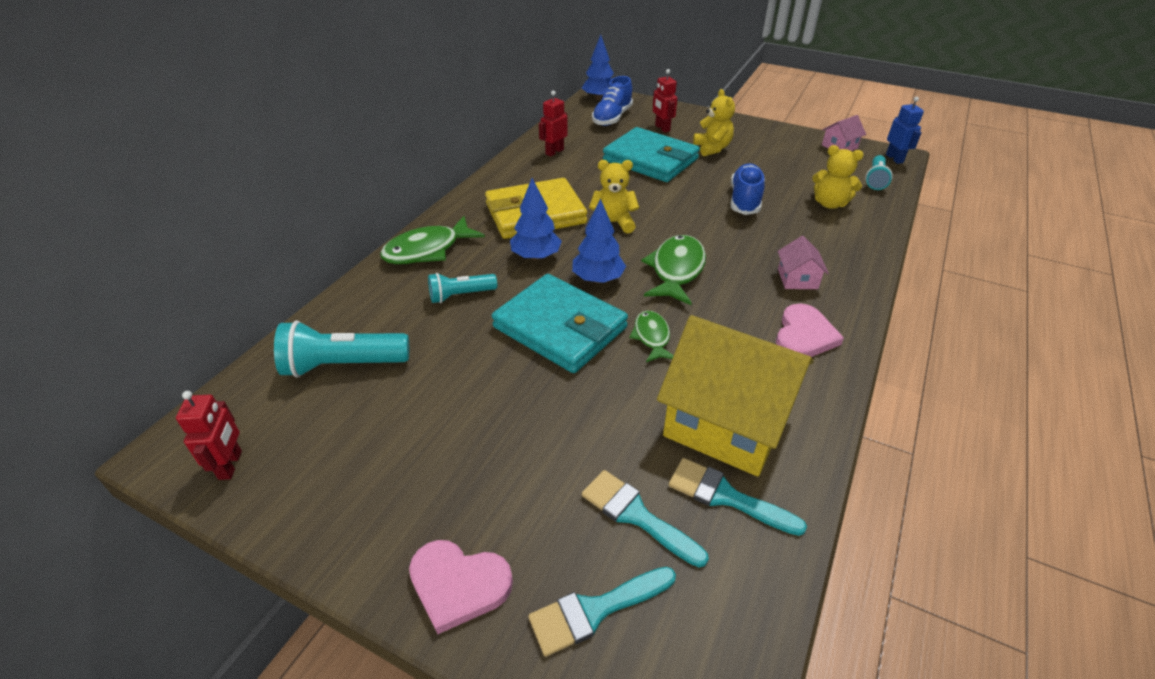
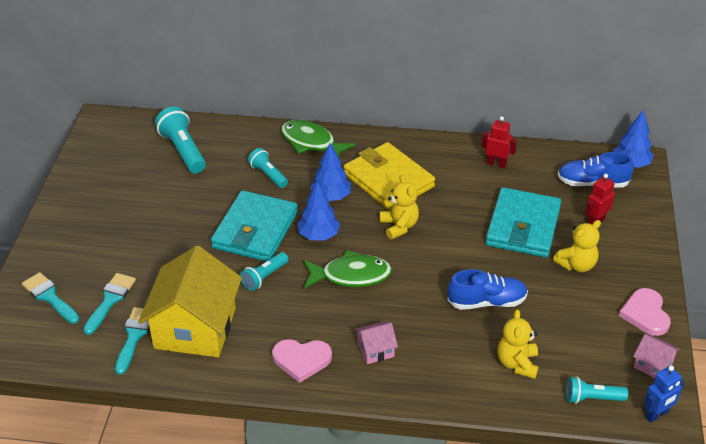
camera: 70 degrees right, 0 degrees up
red robot [176,391,242,480] -> none
pink heart [409,540,513,634] -> pink heart moved to [619,288,671,336]
green fish [629,311,674,362] -> turquoise flashlight [240,252,289,291]

